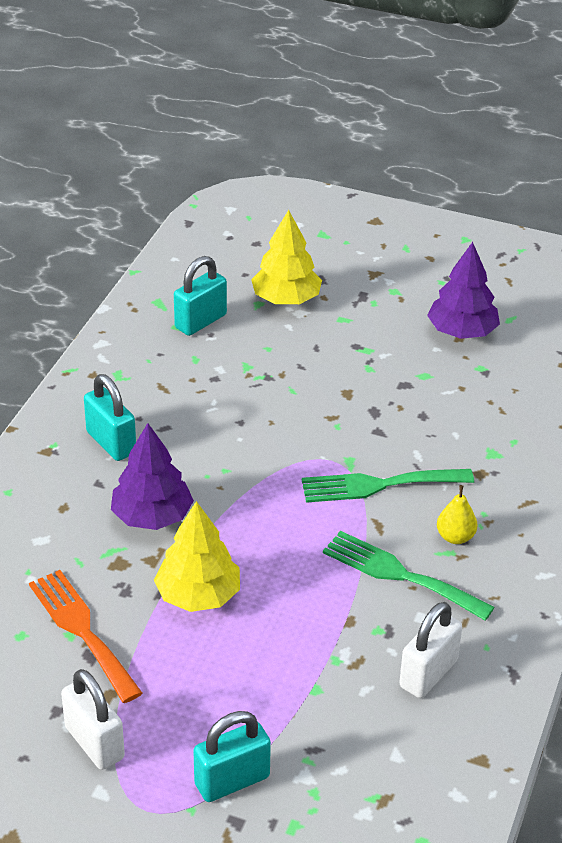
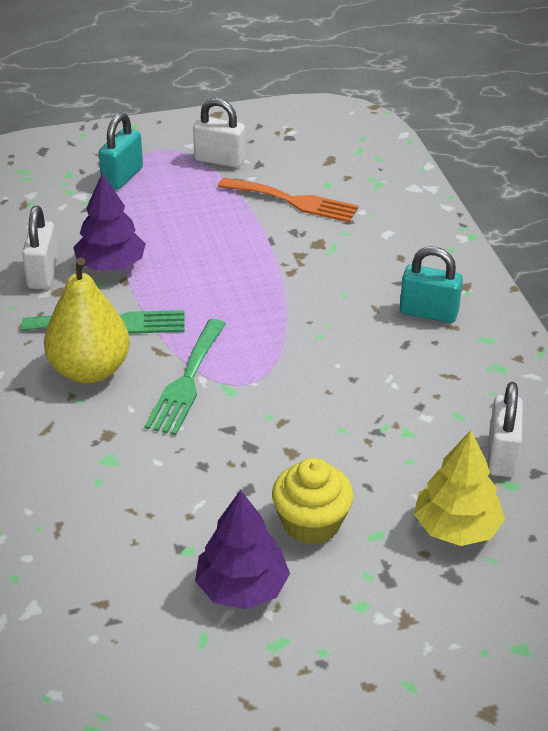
camera: 145 degrees right, 0 degrees up
purple tree [111,423,194,530] -> purple tree moved to [73,173,146,271]
yellow tree [154,501,240,612] -> none
turquoise padlock [174,256,227,336] -> white padlock [488,382,523,477]
green fork [302,469,474,503] -> green fork turned 150 degrees clockwise [144,319,226,435]
yellow pear [437,485,478,544] -> yellow pear [44,258,130,383], size x2.18
none -> yellow cupcake [272,458,354,545]

